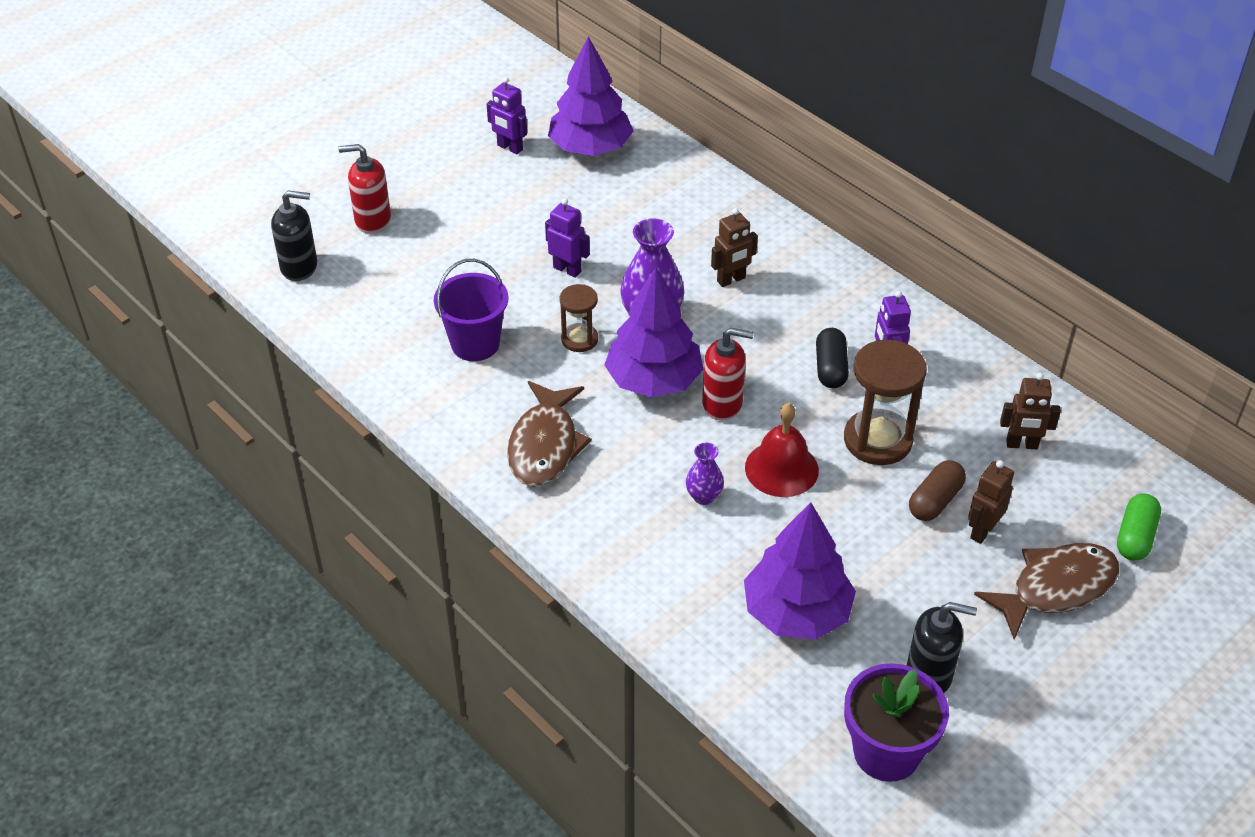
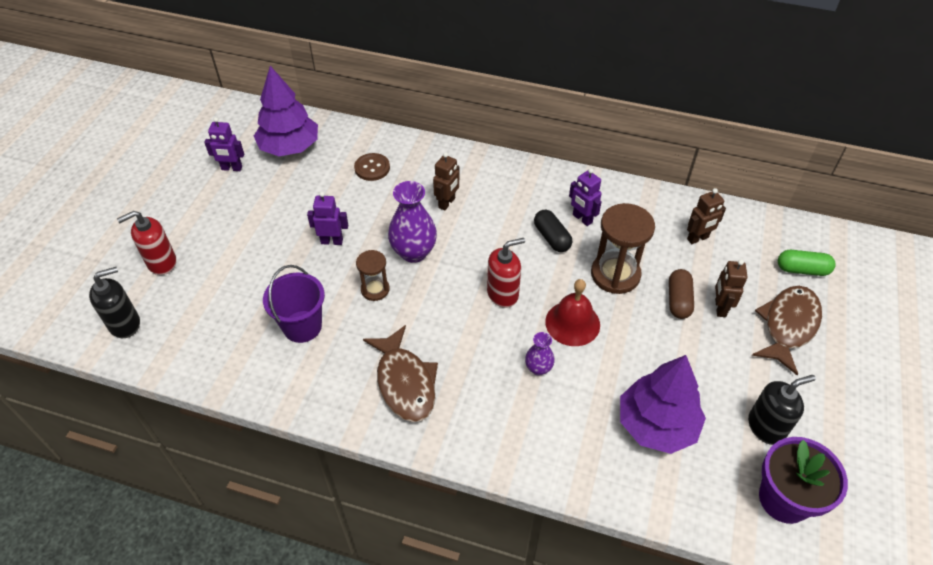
camera: 30 degrees left, 5 degrees up
purple tree [604,268,704,398] -> none
green capsule [1117,494,1161,561] -> green capsule turned 75 degrees counterclockwise [778,250,836,276]
none -> brown button [354,153,390,181]

